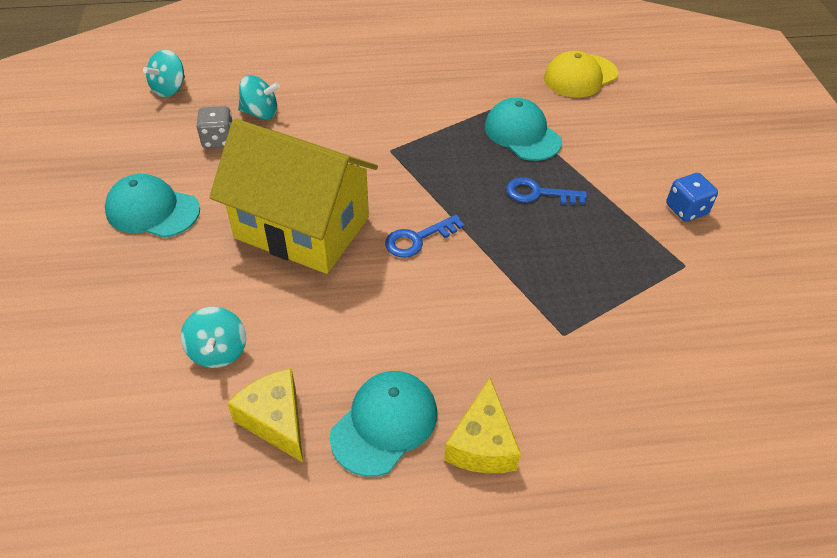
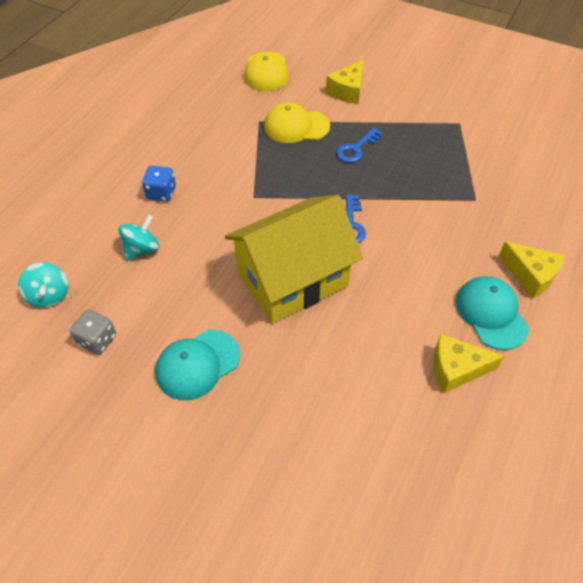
camera: 55 degrees left, 5 degrees up
turquoise spinning top [181,307,246,368] -> none
grey dice [196,106,232,149] -> grey dice moved to [70,309,116,355]
turquoise cap [485,98,562,161] -> yellow cap [264,102,330,143]
blue dice [666,173,718,222] -> blue dice moved to [142,166,176,202]
none -> yellow cheese [326,60,364,104]

